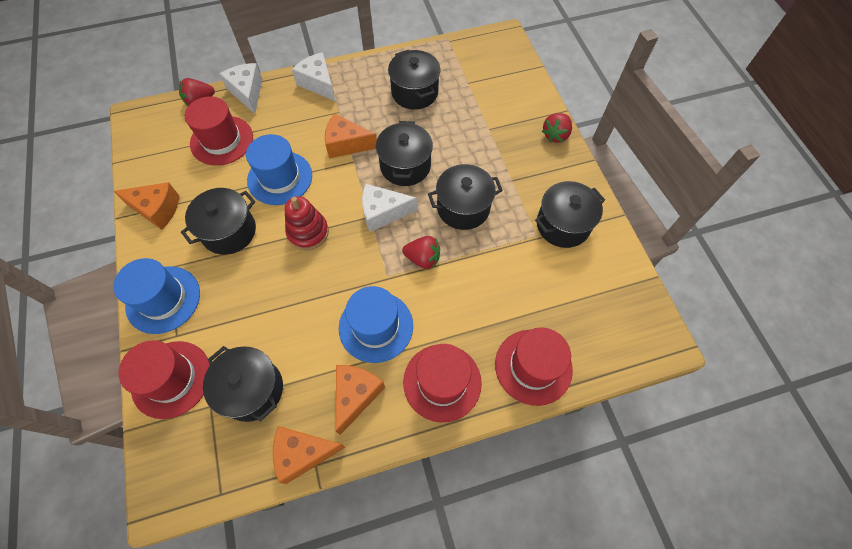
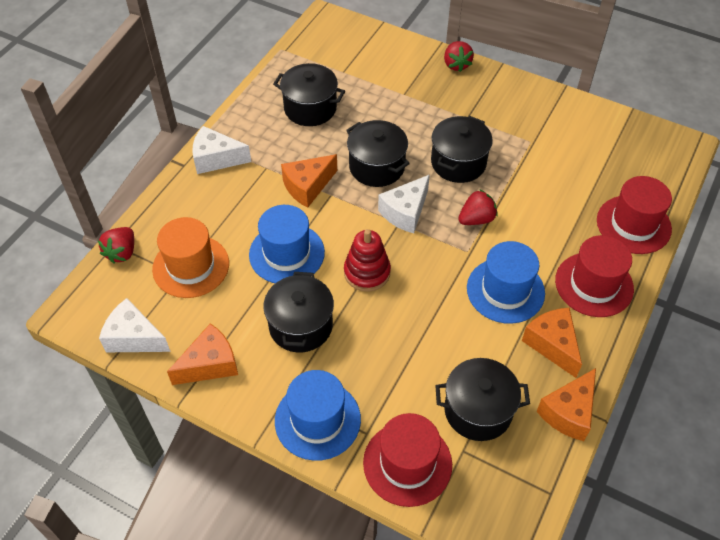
camera: 45 degrees left, 10 degrees down
red hat [185,96,253,166] -> orange hat [152,217,229,298]
white cheese [220,63,262,114] -> white cheese moved to [99,298,171,352]
black pot [535,181,605,248] -> none

